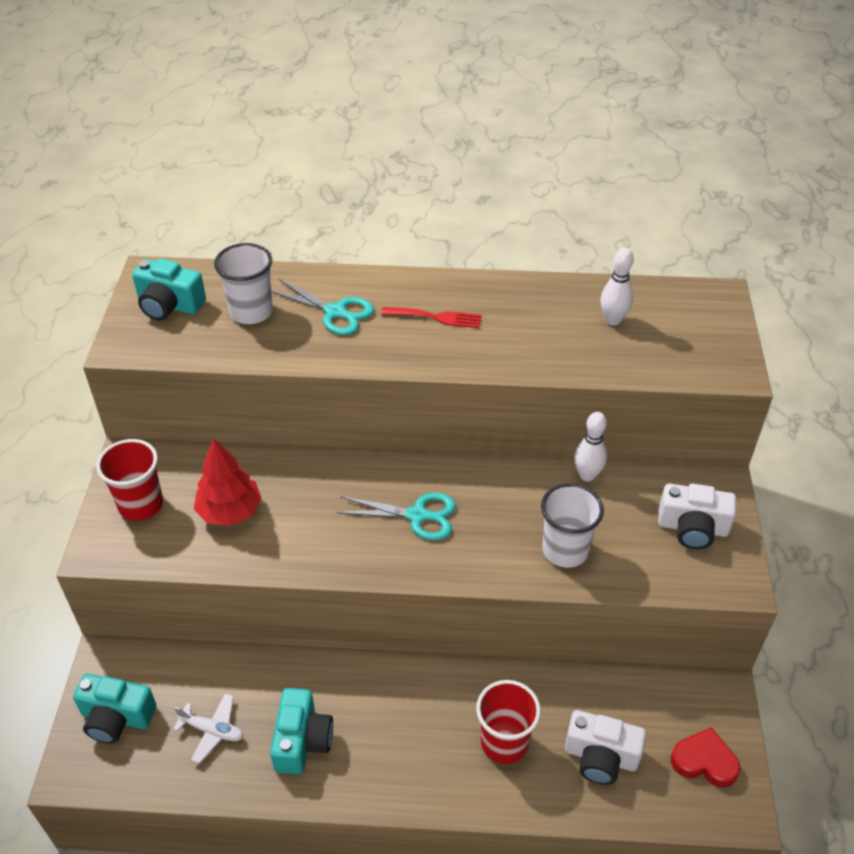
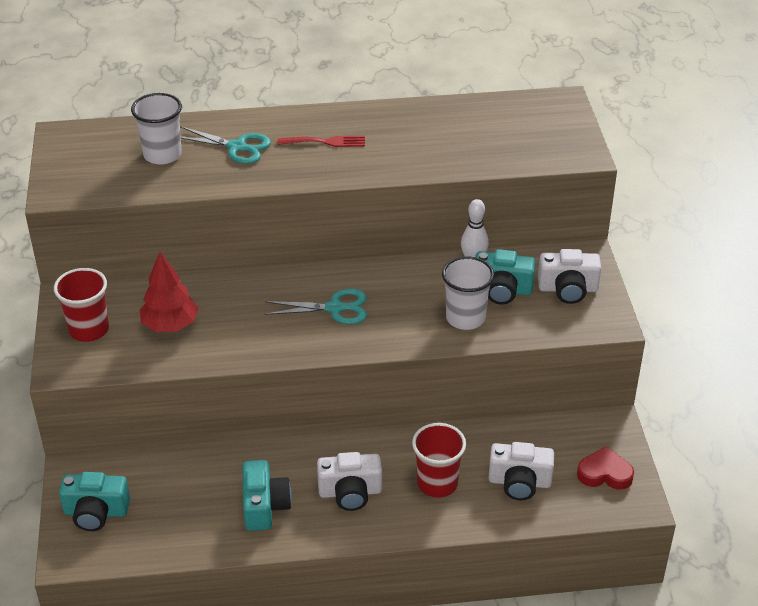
camera: 10 degrees left, 5 degrees down
turquoise camera [132,259,206,321] -> turquoise camera moved to [475,249,536,305]
white plane [173,693,243,763] -> none
white bowling pin [600,248,634,326] -> none
none -> white camera [317,452,382,511]

